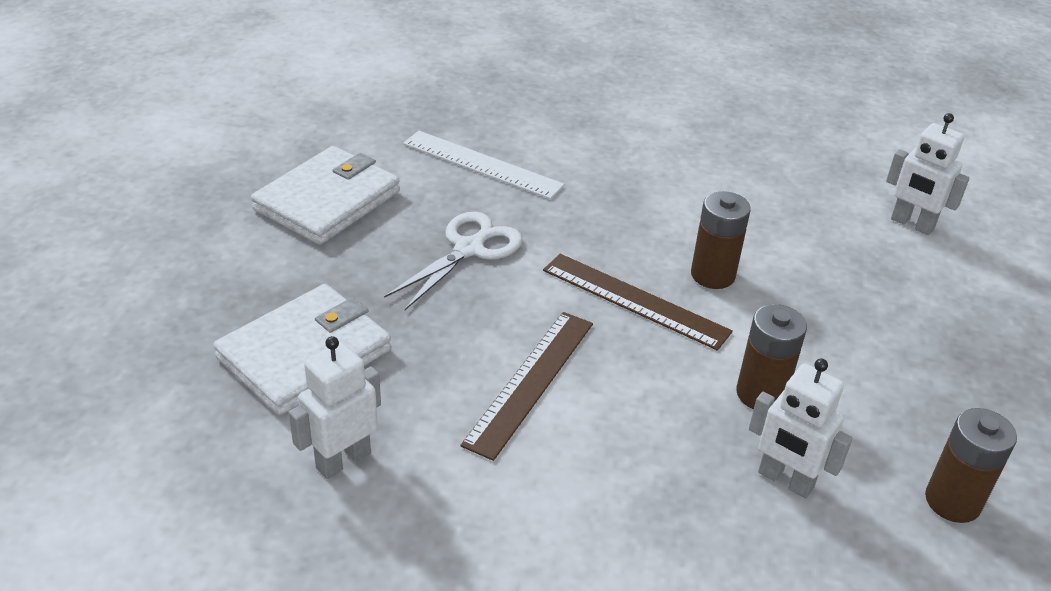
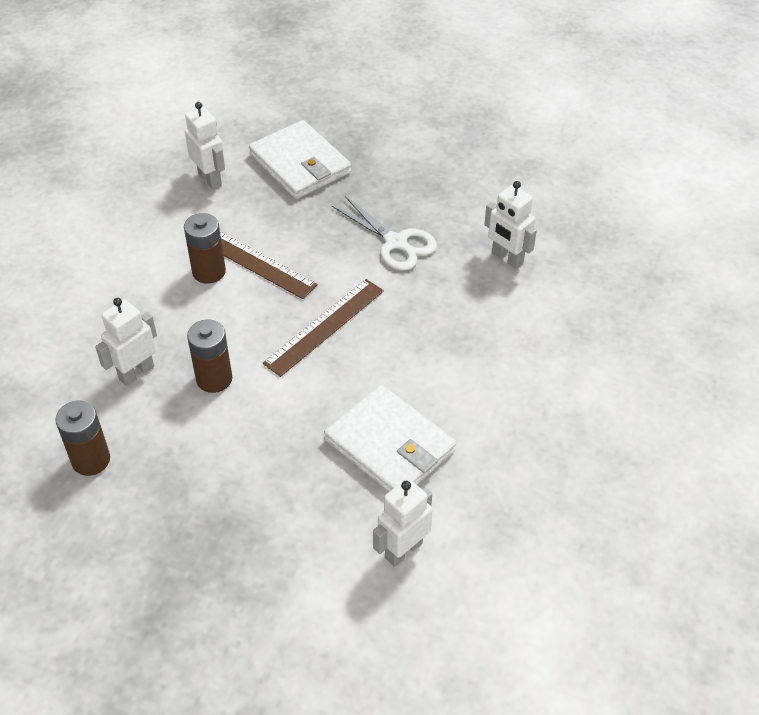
camera: 100 degrees right, 10 degrees up
white wallet [251,146,400,245] -> white wallet moved to [324,385,456,492]
white ruler [403,131,565,199] -> white robot [484,181,537,269]
brown battery [691,191,751,289] -> brown battery moved to [184,213,226,284]

